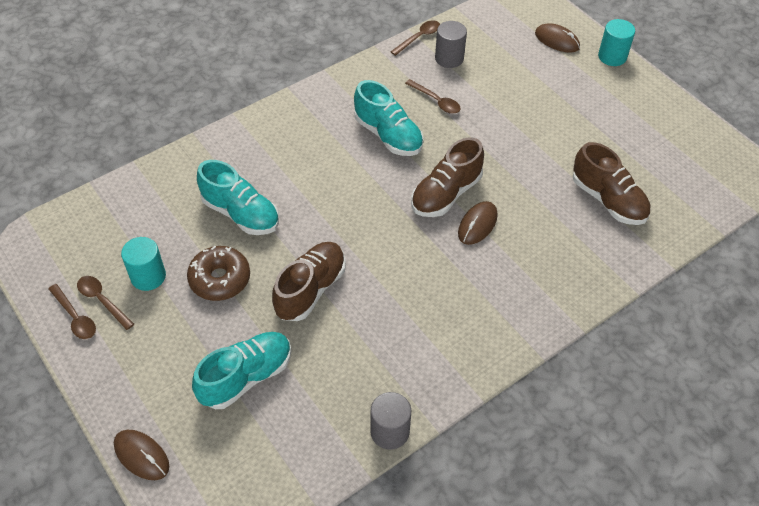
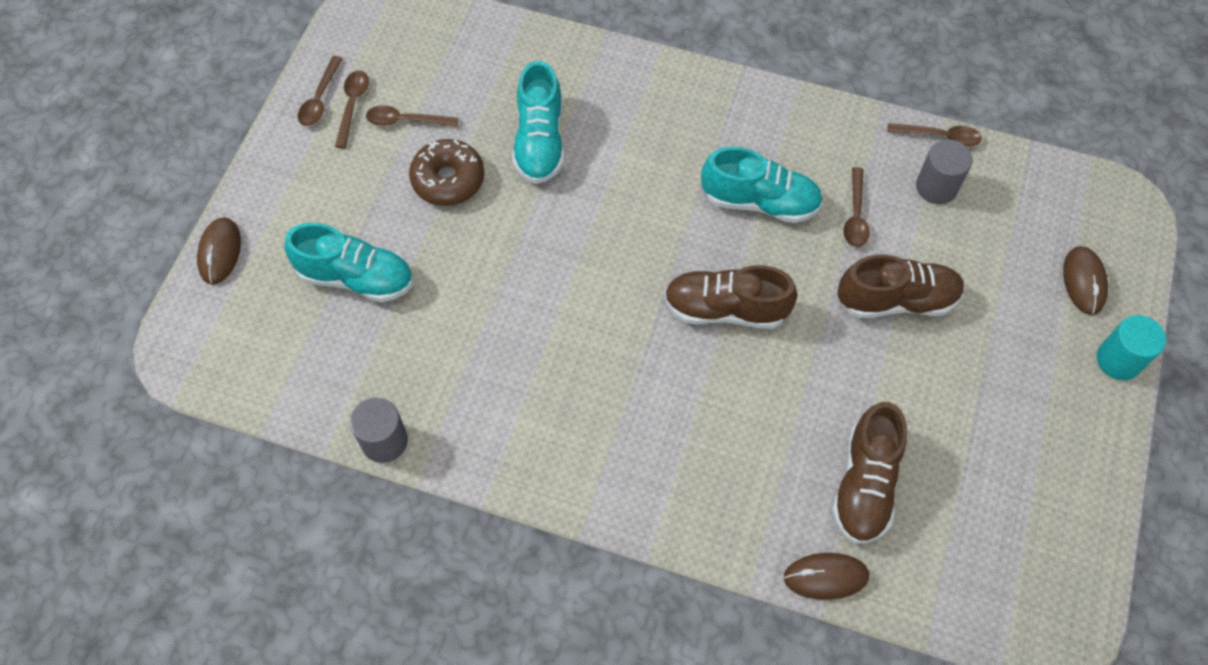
camera: 55 degrees right, 10 degrees up
turquoise cylinder [121,237,166,291] -> brown spoon [366,105,459,127]
brown shoe [272,242,346,321] -> brown shoe moved to [838,255,965,318]
turquoise shoe [354,80,424,156] -> turquoise shoe turned 90 degrees counterclockwise [701,147,823,223]
brown mouse [458,201,498,245] -> brown mouse moved to [784,553,869,600]

